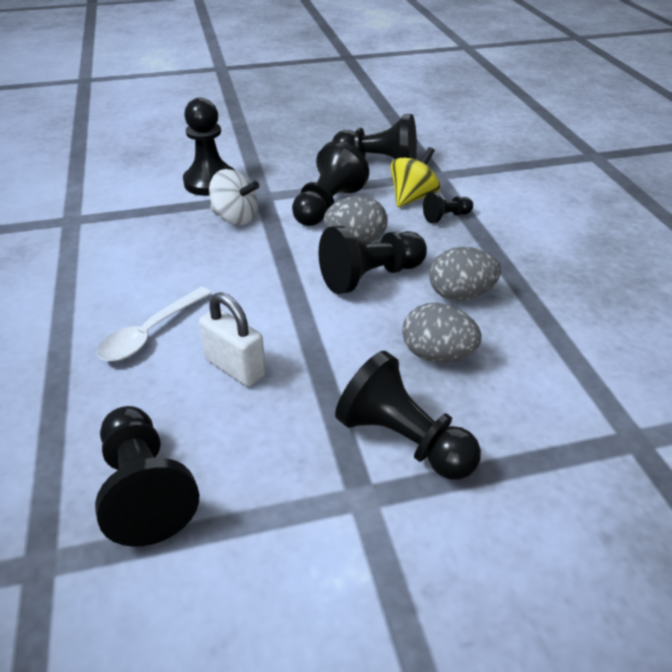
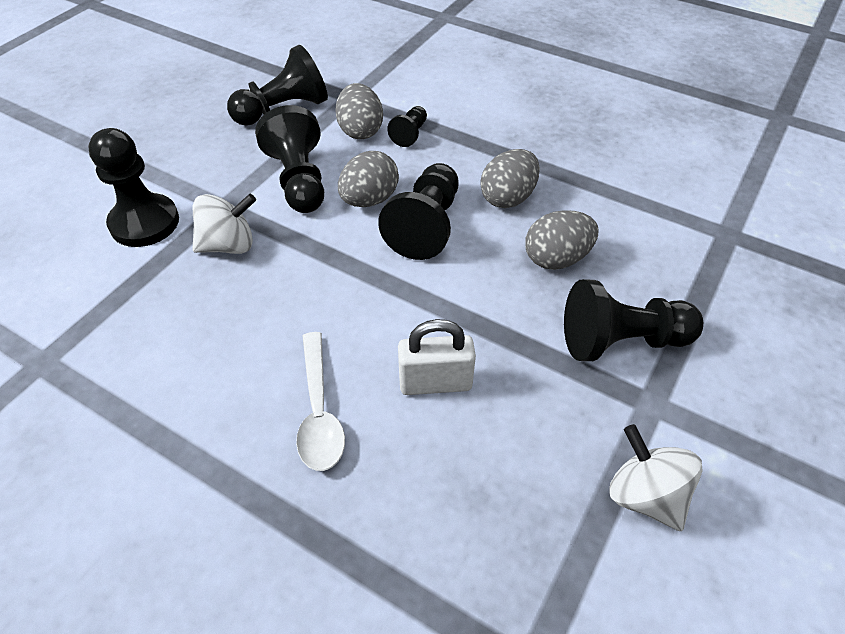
camera: 45 degrees left, 10 degrees up
black pawn [95,406,199,547] -> none
yellow spinning top [390,147,440,207] -> grey egg [335,83,383,139]
none -> white spinning top [609,424,703,531]

